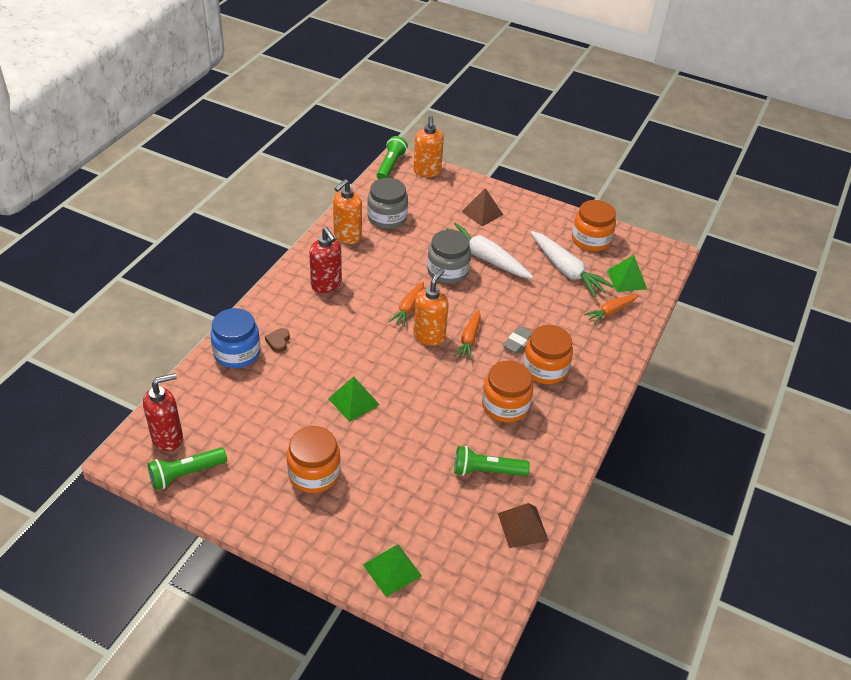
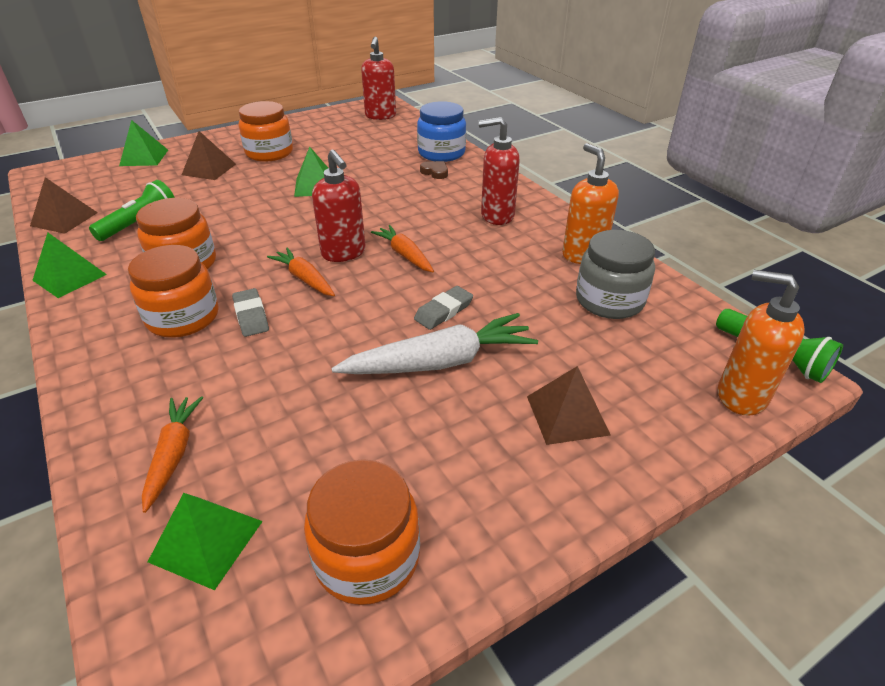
camera: 125 degrees right, 5 degrees down
green flashlight [148,447,227,490] -> none
orange soap dispenser [413,269,449,346] -> red soap dispenser [312,150,366,262]
grey jar [427,230,471,284] -> grey eraser [414,286,473,330]
white carrot [531,231,614,298] -> none
none -> green pyramid [32,232,107,298]
none -> brown pyramid [182,131,236,180]

